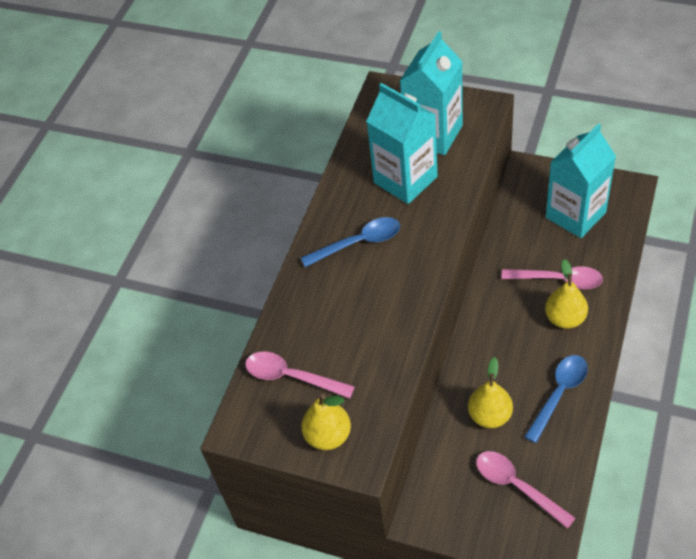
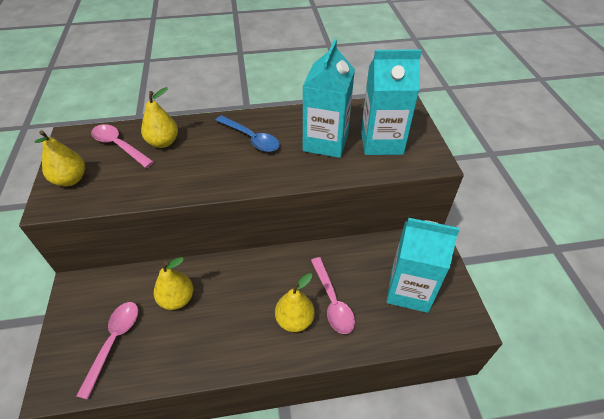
camera: 55 degrees right, 5 degrees down
pink spoon [245,351,355,398] -> pink spoon turned 45 degrees counterclockwise [91,124,154,168]
blue spoon [524,355,588,443] -> none
none -> yellow pear [141,87,178,148]

